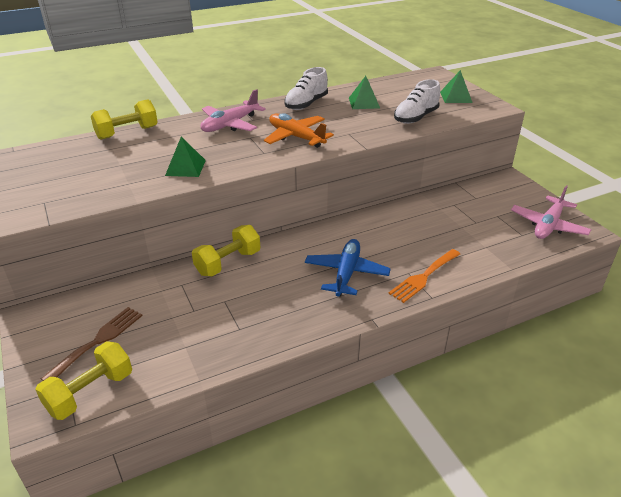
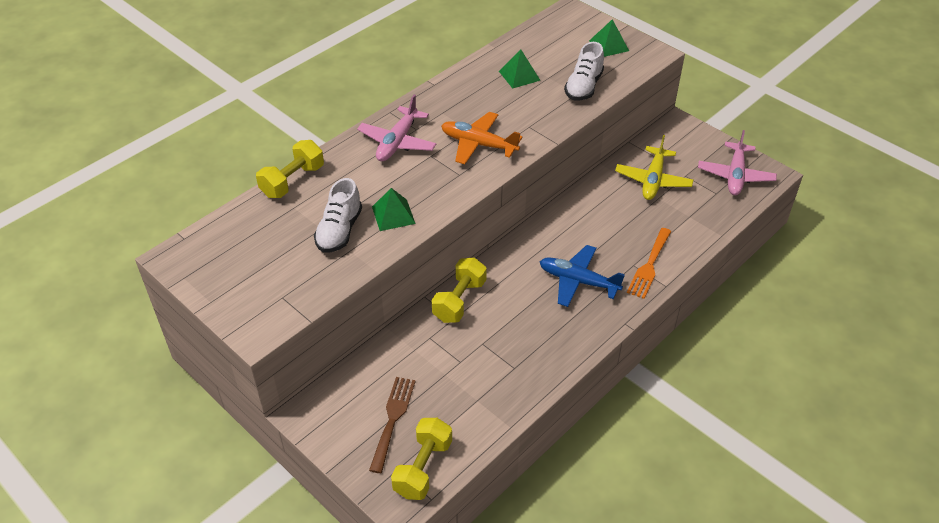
camera: 20 degrees left, 10 degrees up
white shoe [284,67,328,110] -> white shoe moved to [314,178,362,253]
blue plane [305,239,391,297] -> blue plane turned 60 degrees counterclockwise [540,245,625,307]
none -> yellow plane [615,135,693,200]

